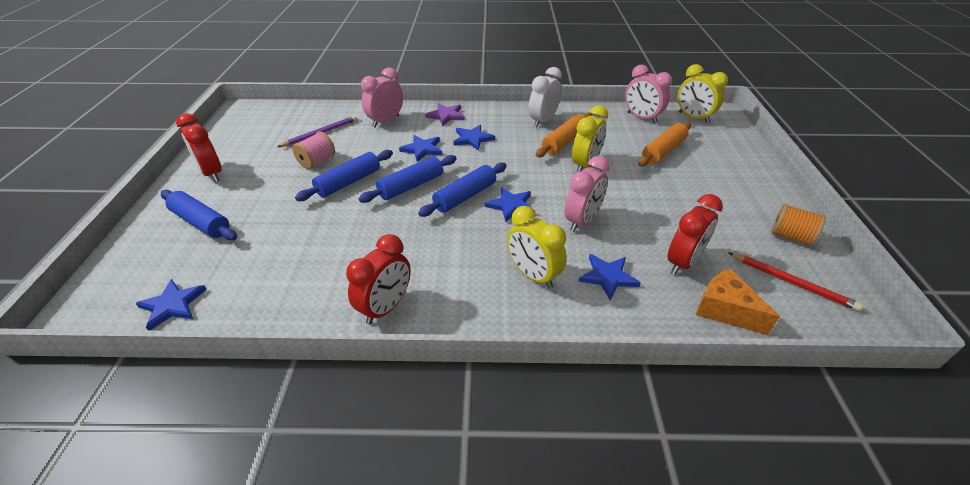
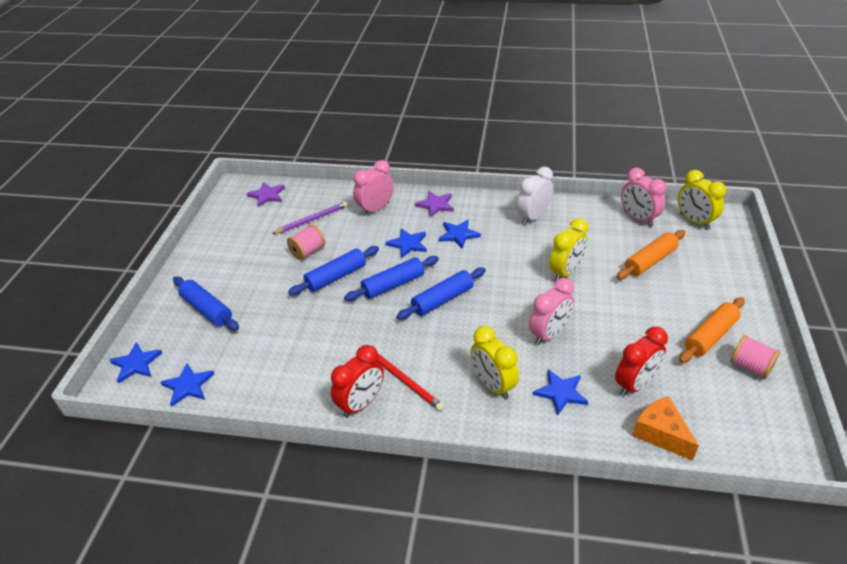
camera: 10 degrees right, 0 degrees up
red clock [176,113,222,182] -> none
blue star [485,187,535,222] -> blue star moved to [110,342,162,384]
orange rolling pin [536,113,592,158] -> orange rolling pin moved to [679,297,745,363]
red pencil [729,253,863,311] -> red pencil moved to [377,354,444,411]
orange spool [771,204,826,246] -> pink spool [730,335,780,379]
none -> purple star [246,182,285,207]

